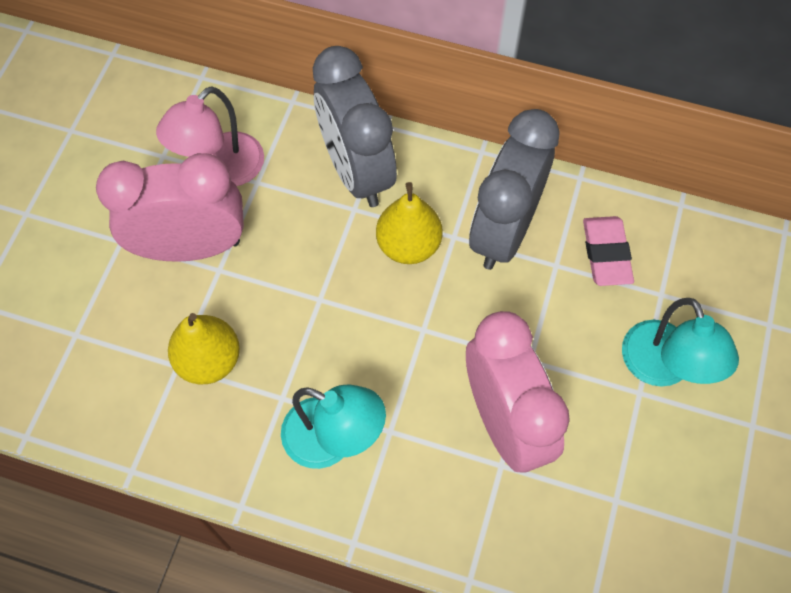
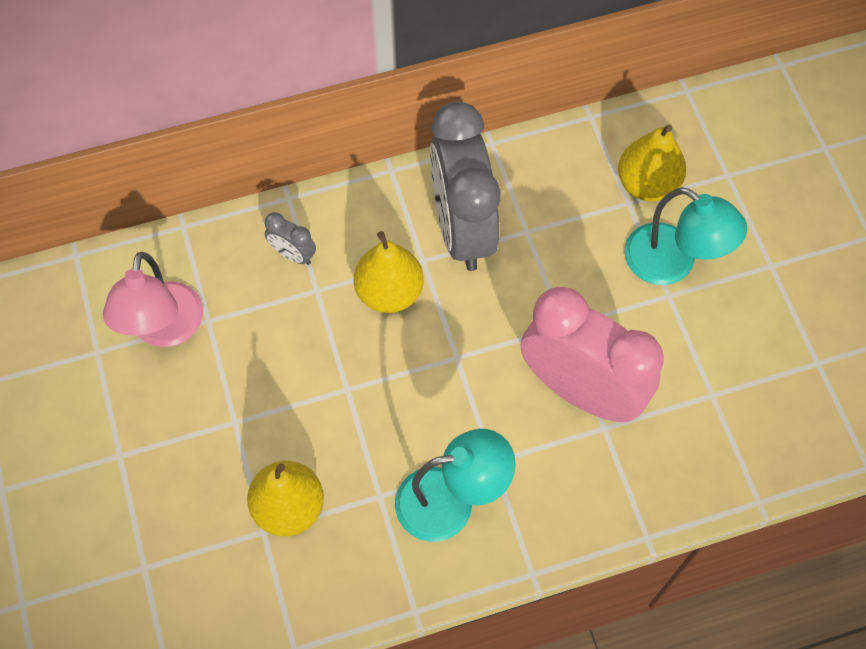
camera: 35 degrees left, 0 degrees up
pink clock [96,153,244,262] -> none
grey clock [313,46,397,207] -> grey clock [265,212,316,265], size x0.41
pink eraser [583,216,634,286] -> none
none -> yellow pear [618,124,686,202]

